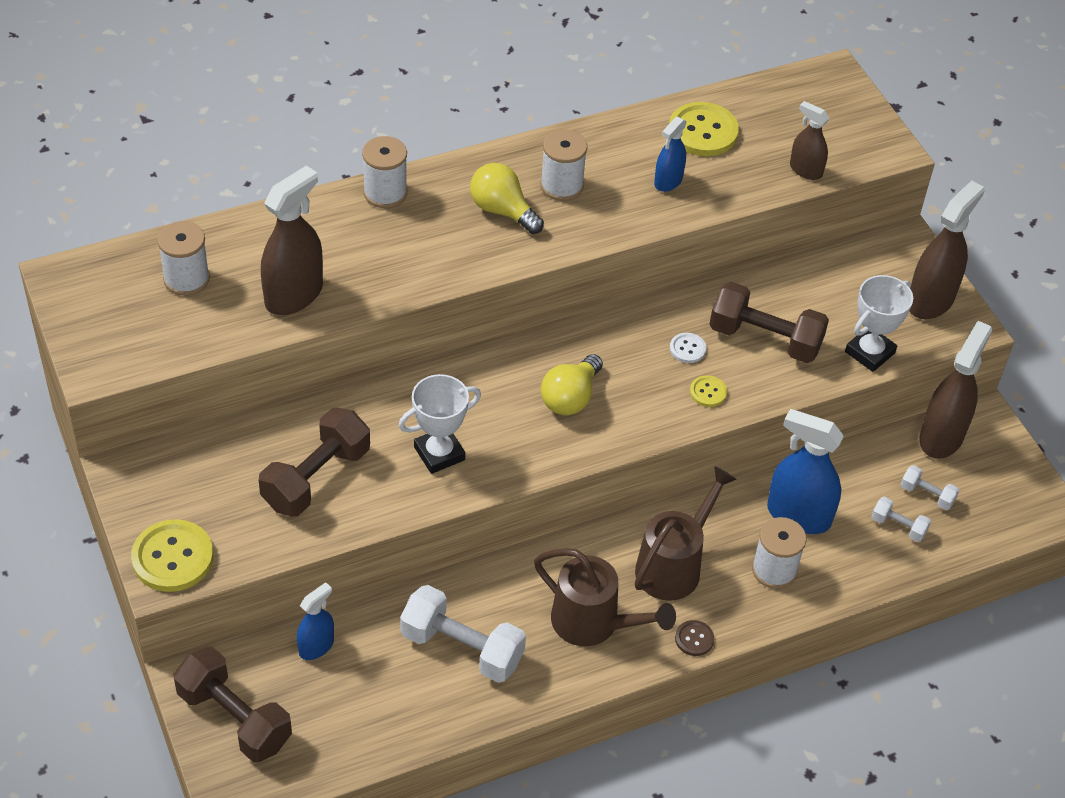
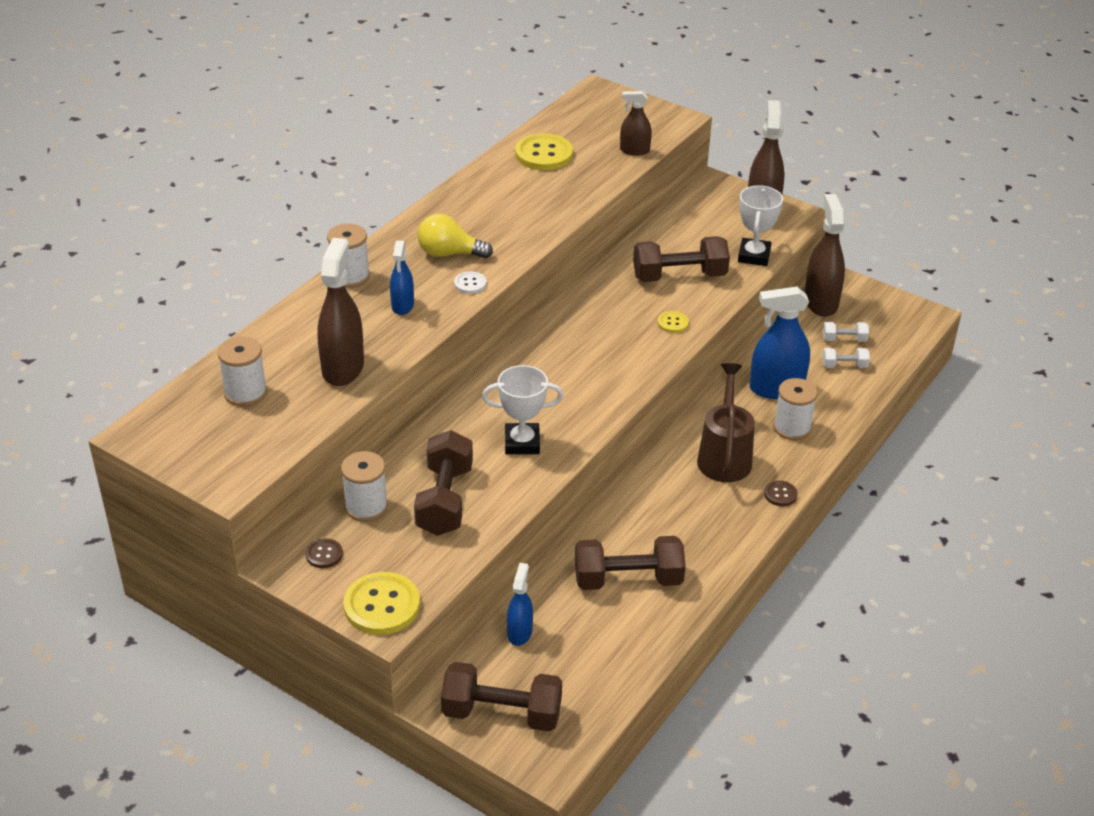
camera: 30 degrees left, 10 degrees down
white trophy [399,374,481,474] -> white trophy turned 60 degrees clockwise [482,365,563,454]
white dumbbell [400,585,526,683] -> brown dumbbell [575,536,686,590]
brown watering can [534,548,676,646] -> none
white spool [540,130,587,201] -> white spool moved to [341,451,388,522]
yellow light bulb [541,354,603,415] -> none
blue spray bottle [654,117,687,192] -> blue spray bottle moved to [390,241,414,315]
white button [670,333,706,363] -> white button moved to [454,271,486,294]
none -> brown button [306,538,343,568]

